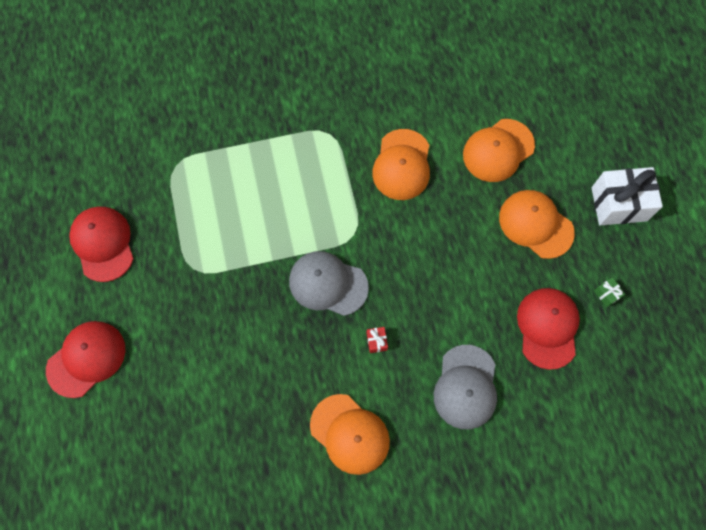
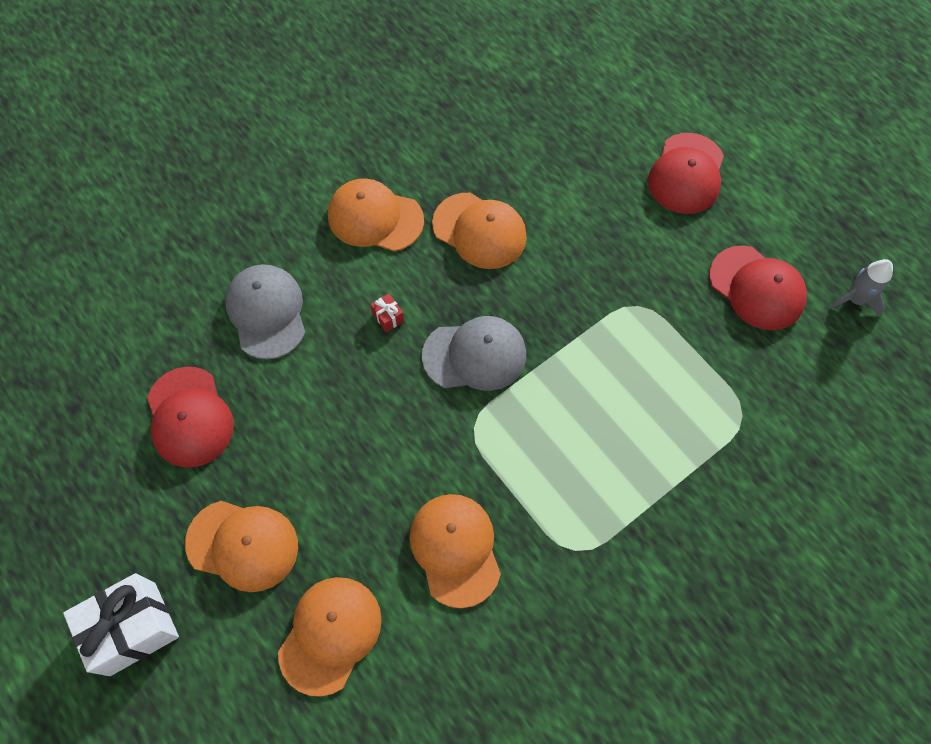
camera: 155 degrees right, 5 degrees down
green gift [594,277,625,307] -> none
none -> orange cap [432,193,527,269]
none -> grey rocket [830,259,893,317]

